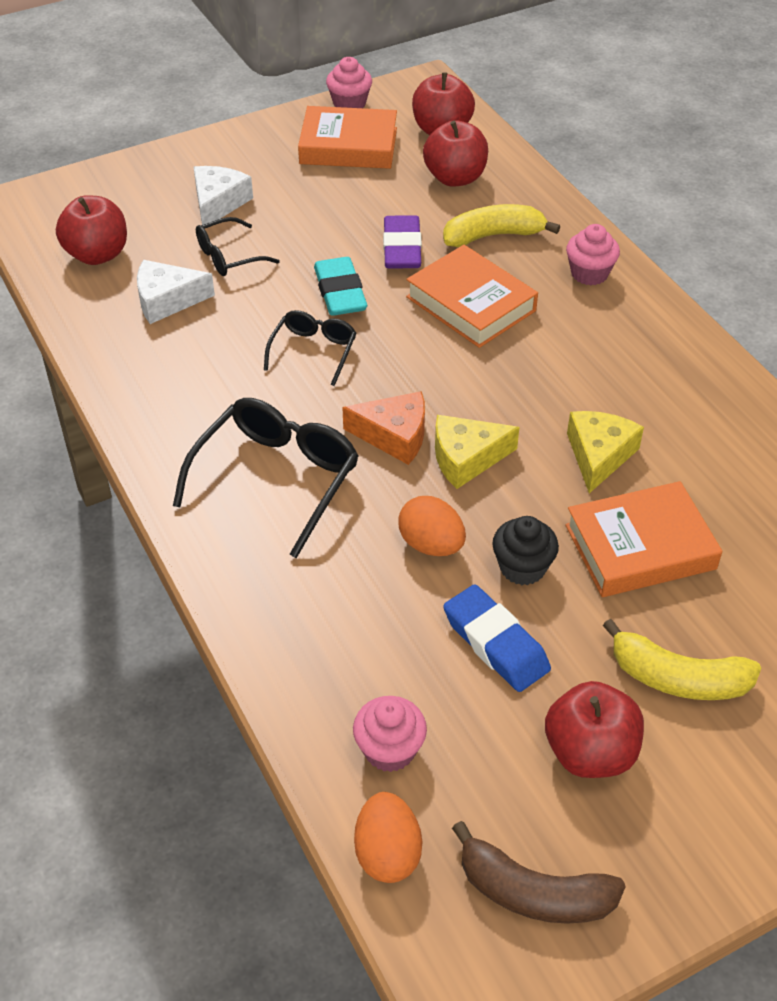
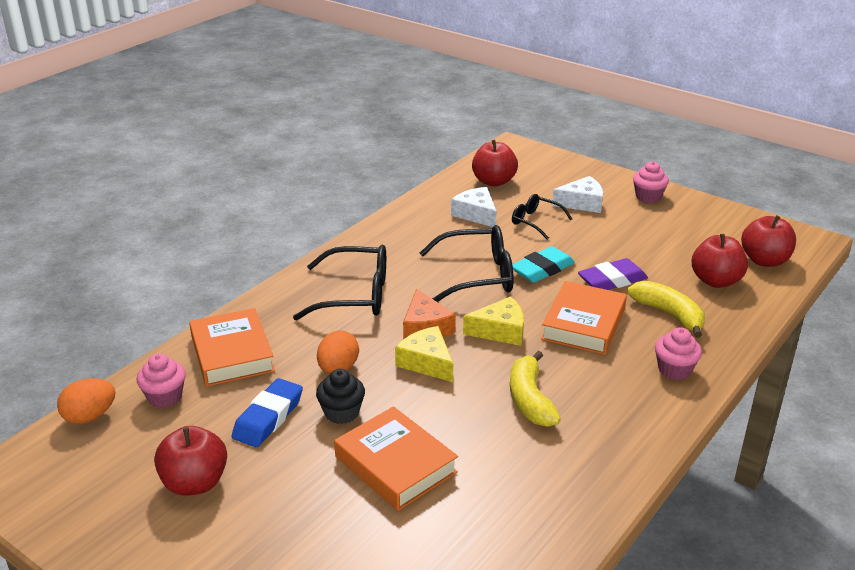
camera: 65 degrees right, 15 degrees down
black glasses [264,310,356,386] -> black glasses [420,225,514,302], size x1.74
orange book [298,106,397,169] -> orange book moved to [189,308,275,387]
pink cupcake [326,57,372,108] -> pink cupcake moved to [633,161,669,203]
brown banana [452,821,626,924] -> none
yellow cheese [567,411,644,493] -> yellow cheese moved to [463,296,524,346]
yellow banana [603,619,761,700] -> yellow banana moved to [510,351,561,427]

